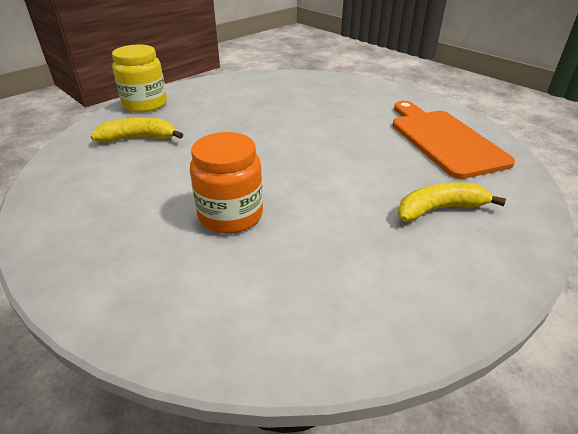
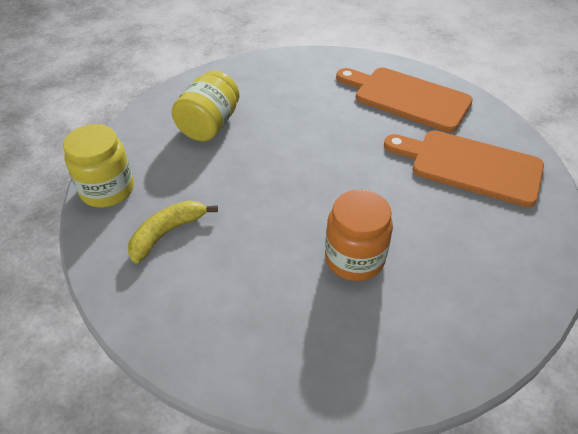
camera: 40 degrees left, 10 degrees up
yellow banana [398,183,506,222] -> orange cutting board [384,130,544,207]
none -> yellow jar [172,71,239,141]

